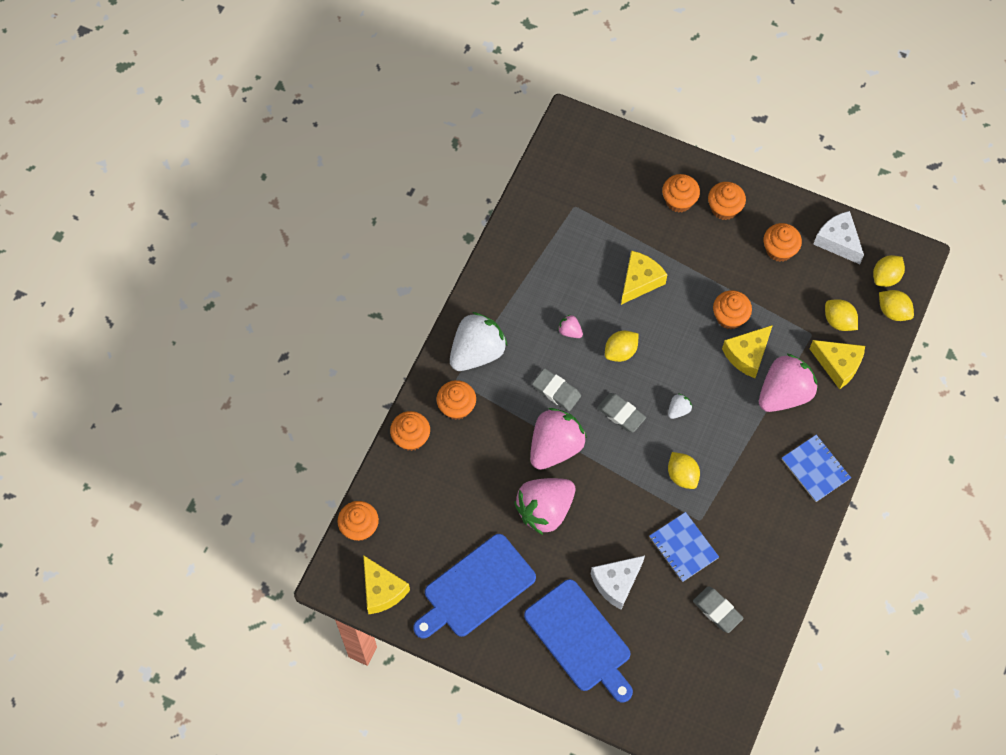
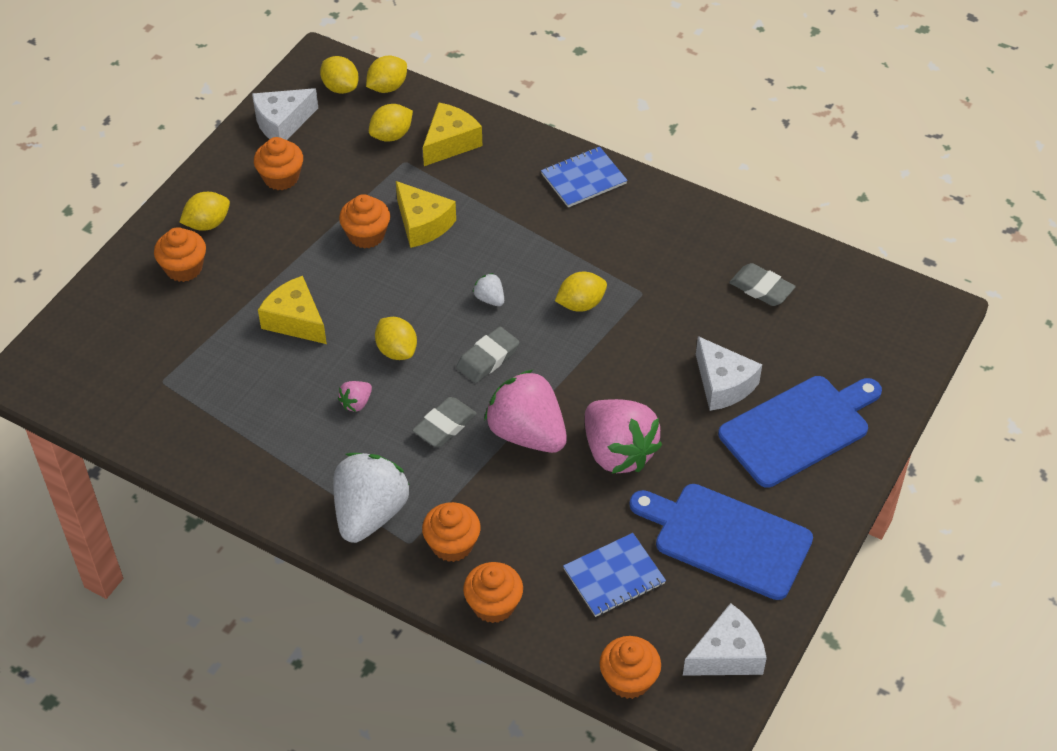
camera: 85 degrees left, 15 degrees down
yellow cheese [363,555,410,614] -> white cheese [683,603,767,676]
blue cutting board [413,534,536,639] -> blue cutting board turned 150 degrees clockwise [629,484,813,600]
white strawberry [450,312,507,371] -> white strawberry turned 60 degrees clockwise [333,453,409,543]
blue notebook [649,512,719,582] -> blue notebook moved to [563,533,666,617]
grey eraser [693,586,744,633] -> grey eraser turned 75 degrees clockwise [729,263,796,306]
orange cupcake [708,182,746,220] -> yellow lemon [179,192,230,231]
pink strawberry [759,353,818,412] -> none

